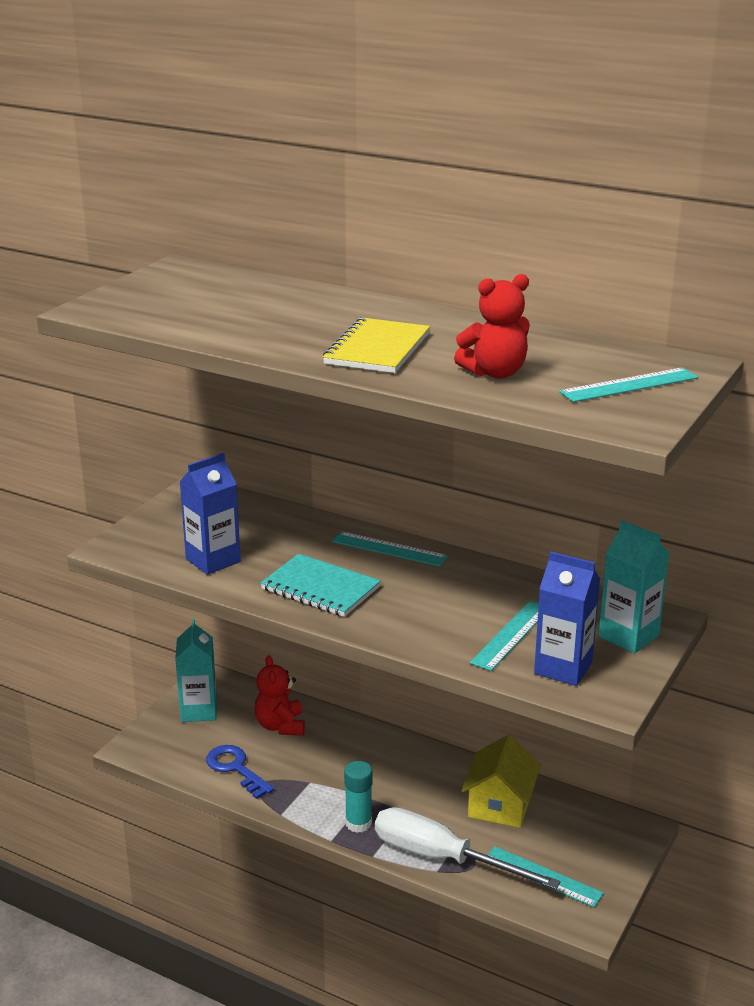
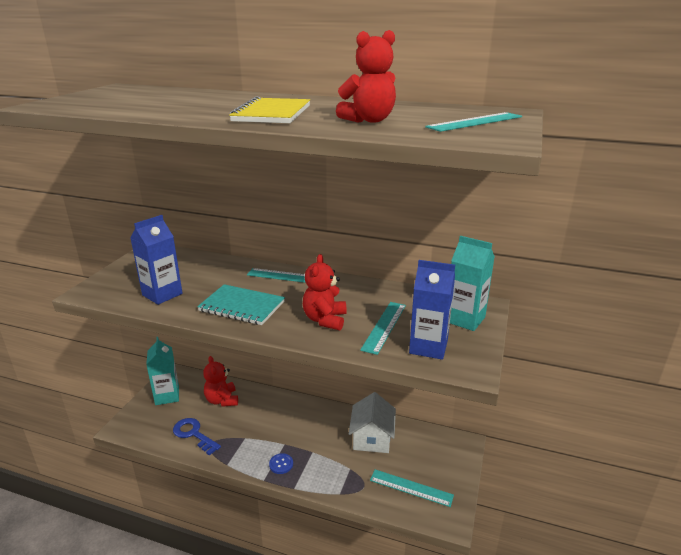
camera: 10 degrees left, 0 degrees up
turquoise glue stick [344,761,372,833] -> blue button [269,453,293,474]
white screwdriver [375,807,561,890] -> none
yellow house [462,735,541,828] -> white house [349,392,396,453]
none -> red teddy bear [303,254,347,330]

